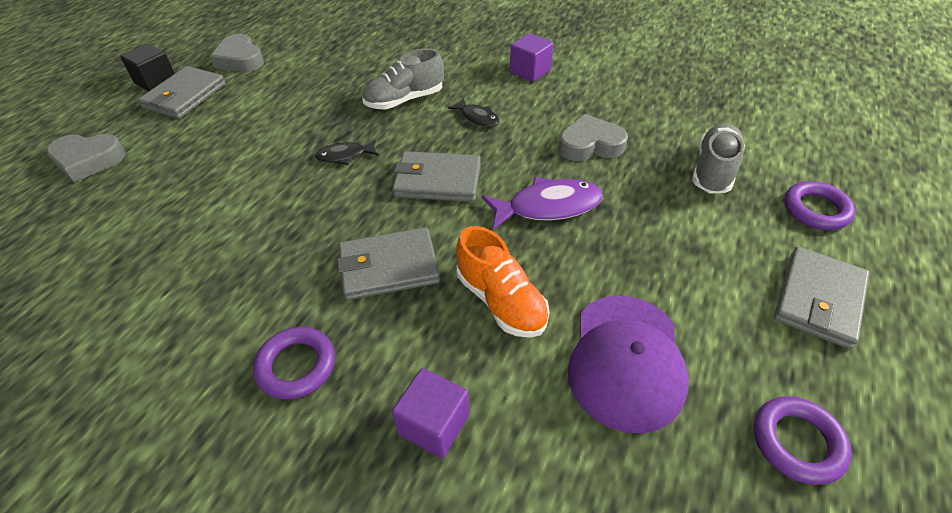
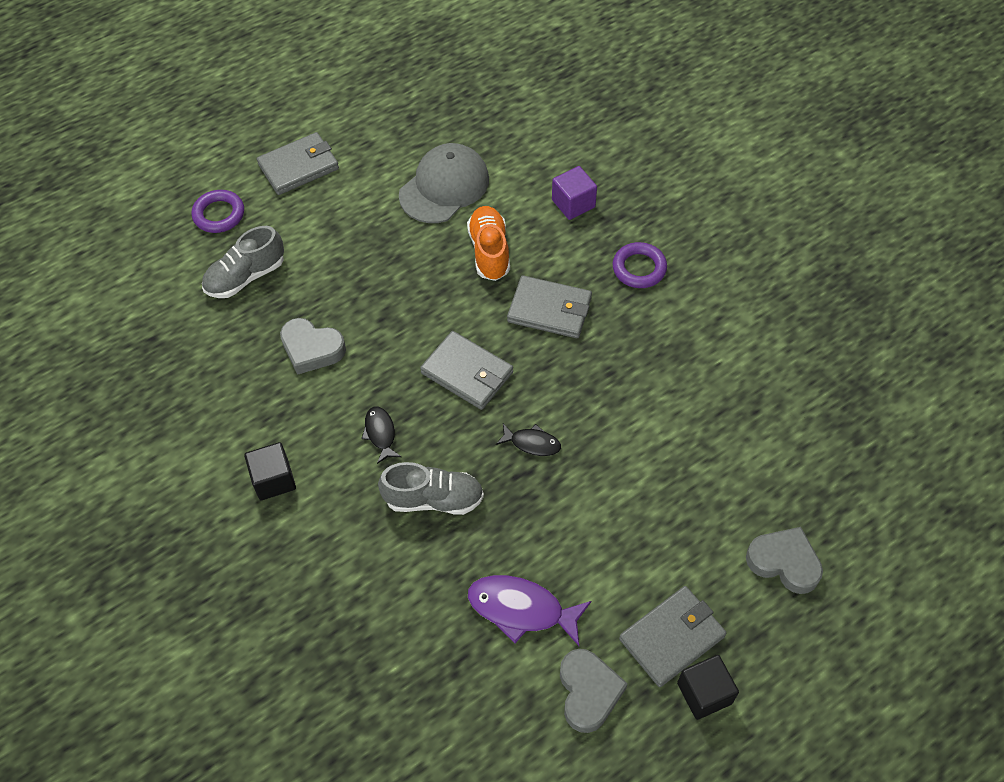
camera: 150 degrees left, 10 degrees up
purple fish [482,177,603,230] -> purple fish moved to [468,575,591,646]
purple cube [510,33,553,82] -> black cube [244,442,296,501]
purple cap [568,296,689,434] -> grey cap [399,143,489,223]
purple ring [754,396,852,485] -> none

